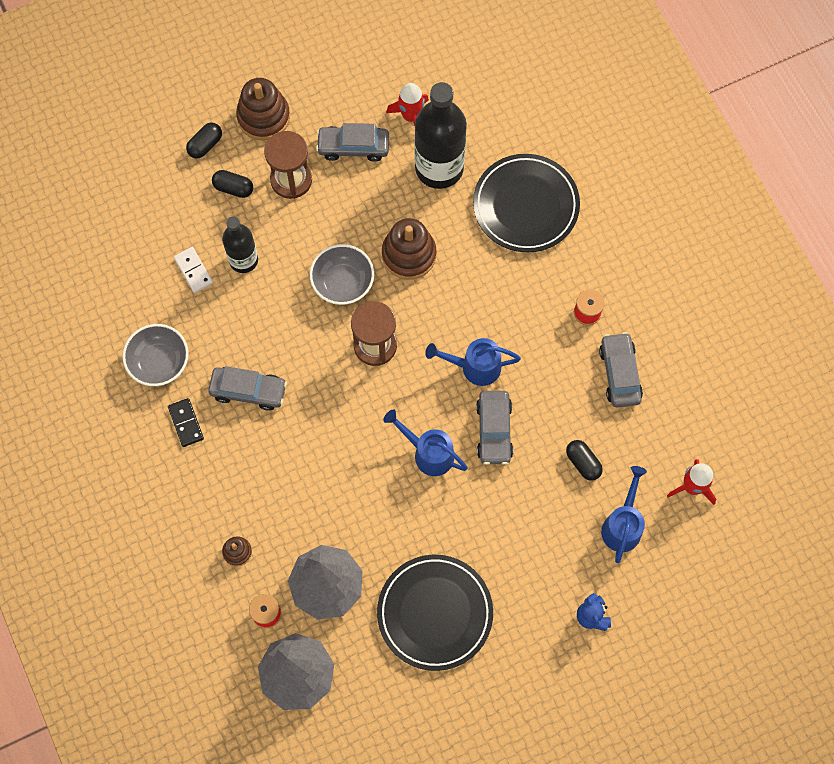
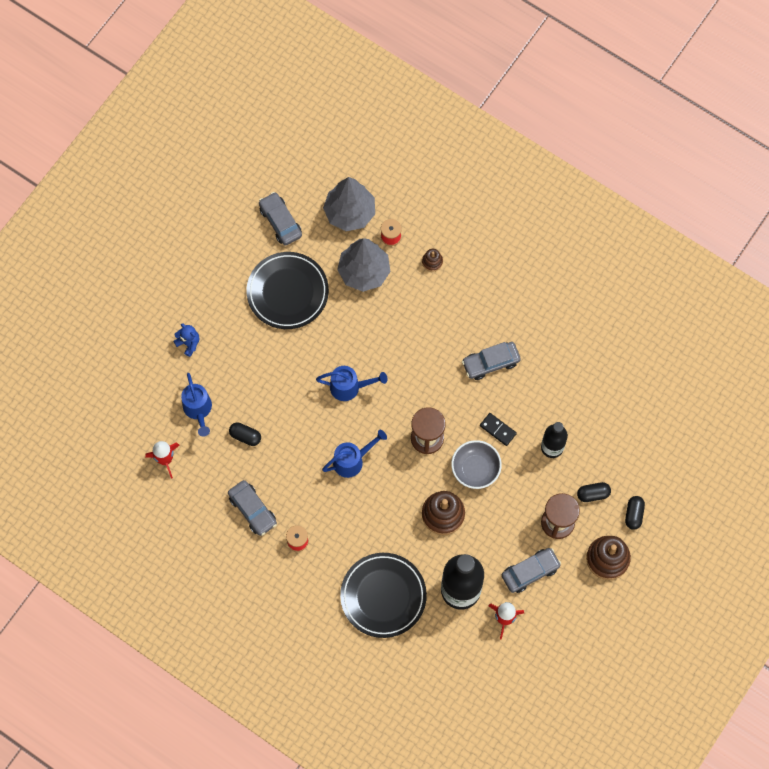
camera: 150 degrees right, 0 degrees up
grey bowl [122,324,189,386] -> none
black domino [168,398,204,447] -> black domino moved to [480,413,517,446]
white domino [174,247,213,293] -> none
grey car [476,391,513,465] -> grey car moved to [259,192,302,246]

